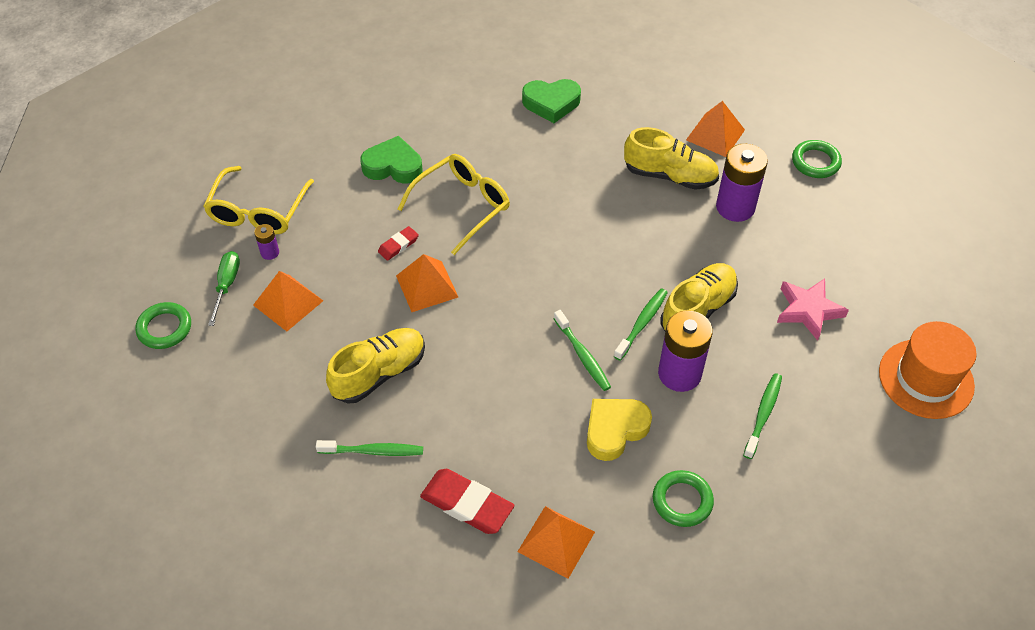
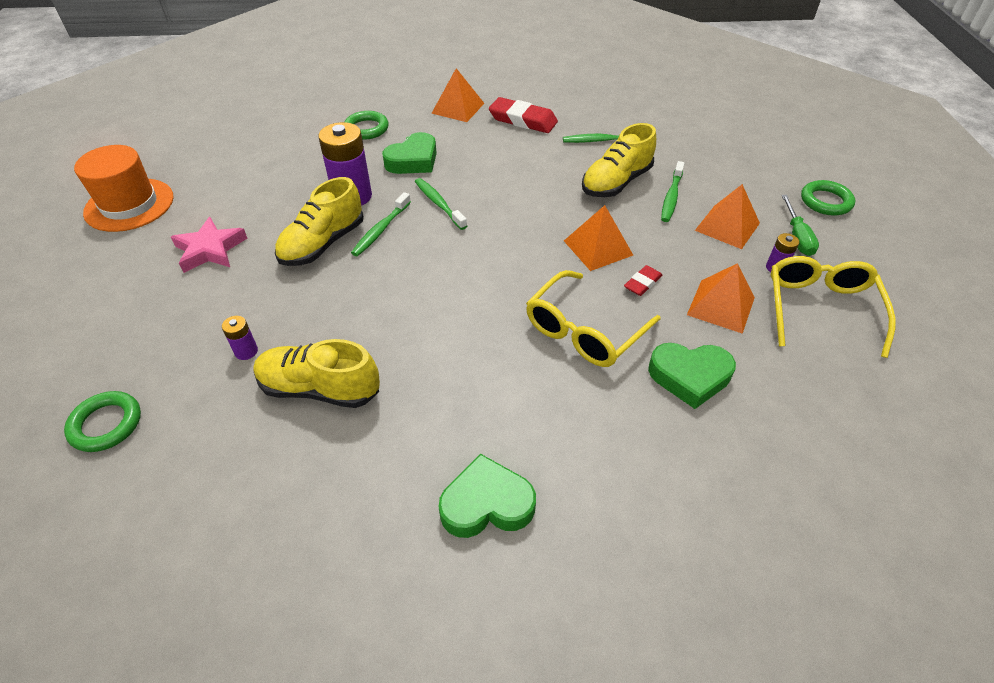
camera: 175 degrees right, 5 degrees down
yellow heart [587,399,652,461] -> green heart [382,132,437,174]
orange pyramid [686,101,745,157] -> orange pyramid moved to [687,263,755,334]
purple battery [716,144,768,222] -> purple battery [222,316,258,360], size x0.46
green toothbrush [743,373,782,459] -> green toothbrush moved to [661,161,685,222]

